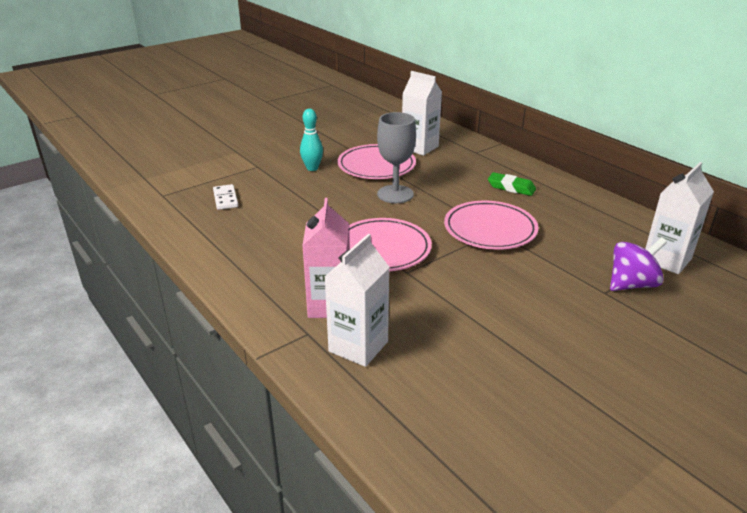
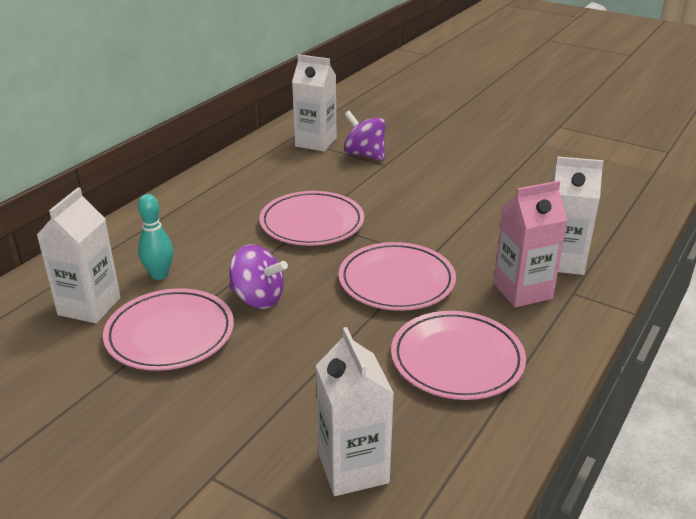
camera: 110 degrees left, 0 degrees up
white domino [213,184,238,210] -> white carton [316,327,394,496]
turquoise bowling pin [300,109,323,171] -> turquoise bowling pin moved to [138,194,173,280]
grey goblet [377,112,416,203] -> purple spinning top [229,244,288,309]
green eraser [488,172,536,196] -> none
none -> pink plate [391,311,526,400]

